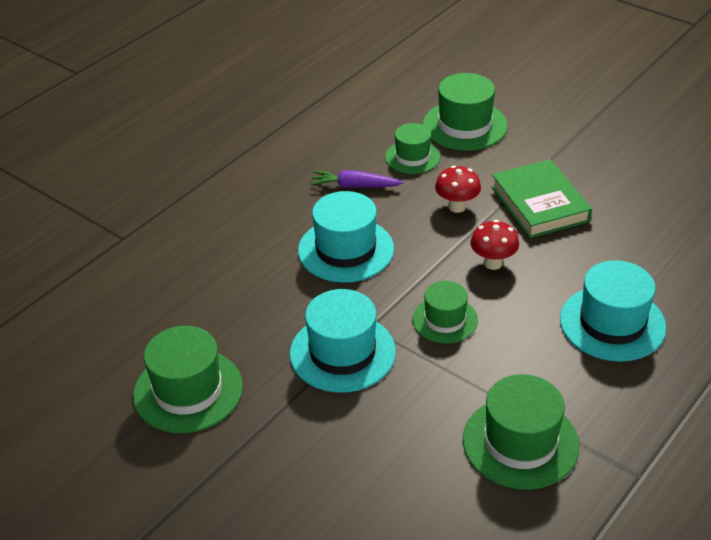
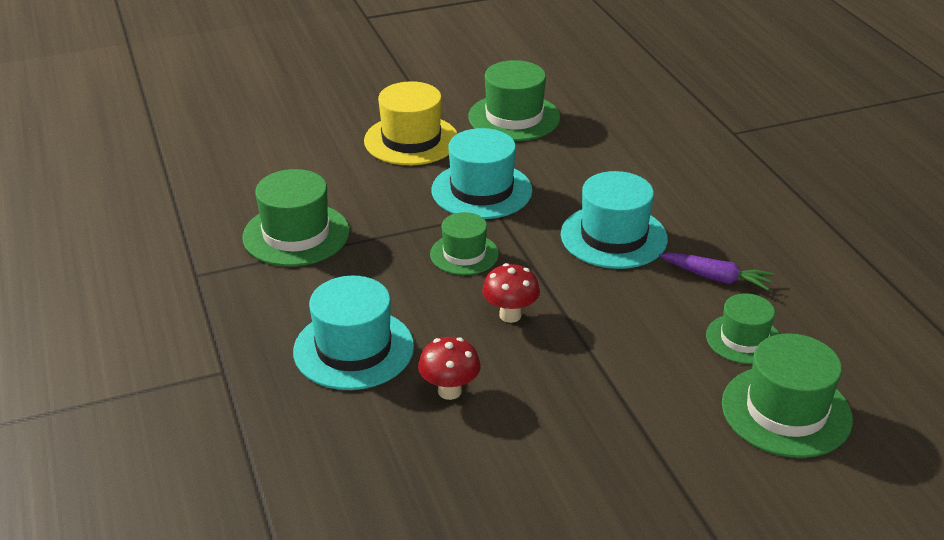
camera: 120 degrees right, 5 degrees down
purple carrot [310,170,403,188] -> purple carrot turned 75 degrees clockwise [659,252,774,291]
red mushroom [435,165,481,213] -> red mushroom moved to [418,337,481,400]
green book [491,159,592,238] -> none
none -> yellow hat [364,81,458,165]

